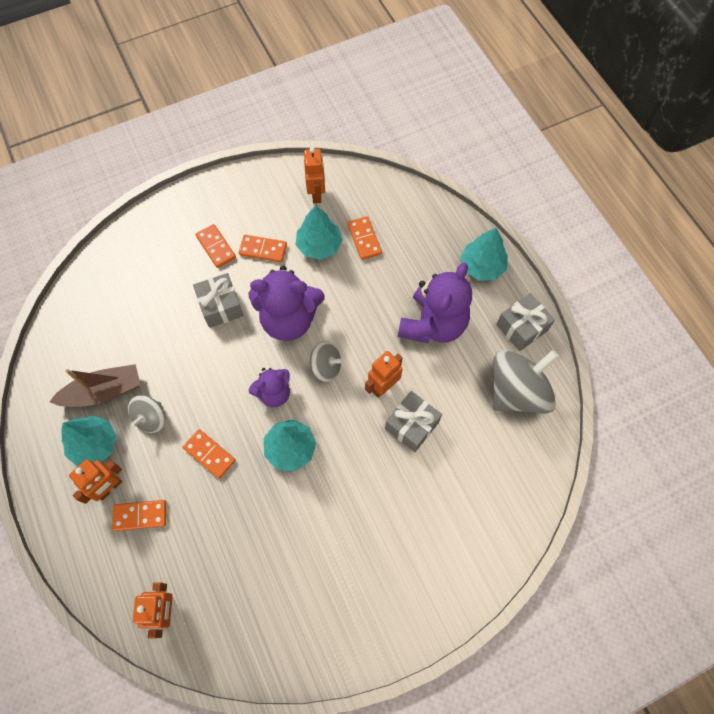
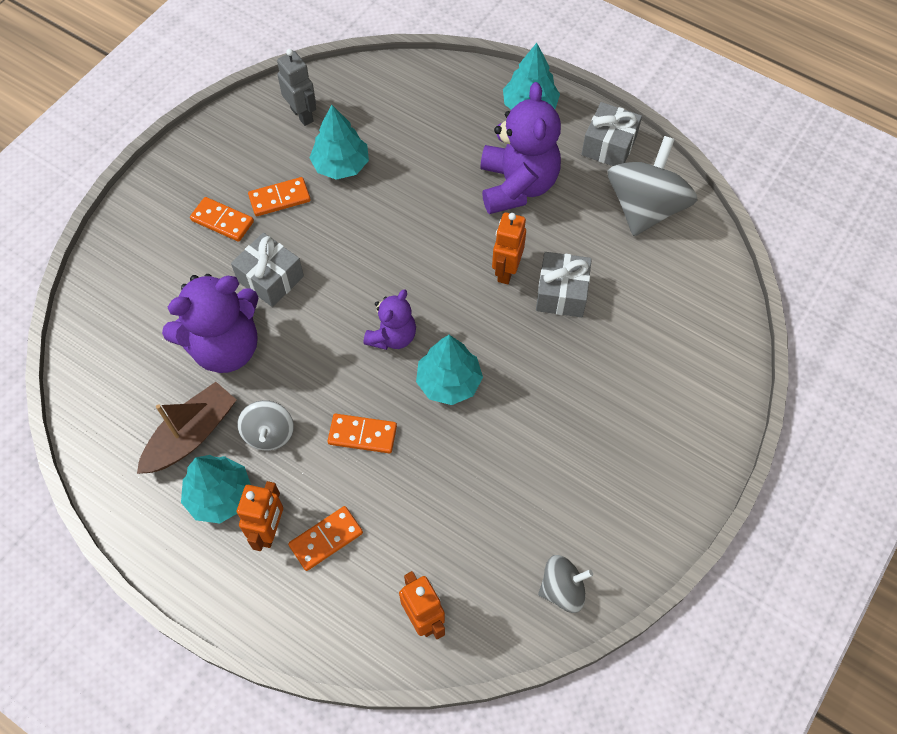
camera: 30 degrees left, 5 degrees down
purple teddy bear [249,266,325,341] -> purple teddy bear moved to [162,274,259,373]
orange robot [304,147,325,203] -> grey robot [277,49,316,126]
grey spinning top [309,341,343,382] -> grey spinning top moved to [538,555,593,613]
orange domino [348,216,382,260] -> none

